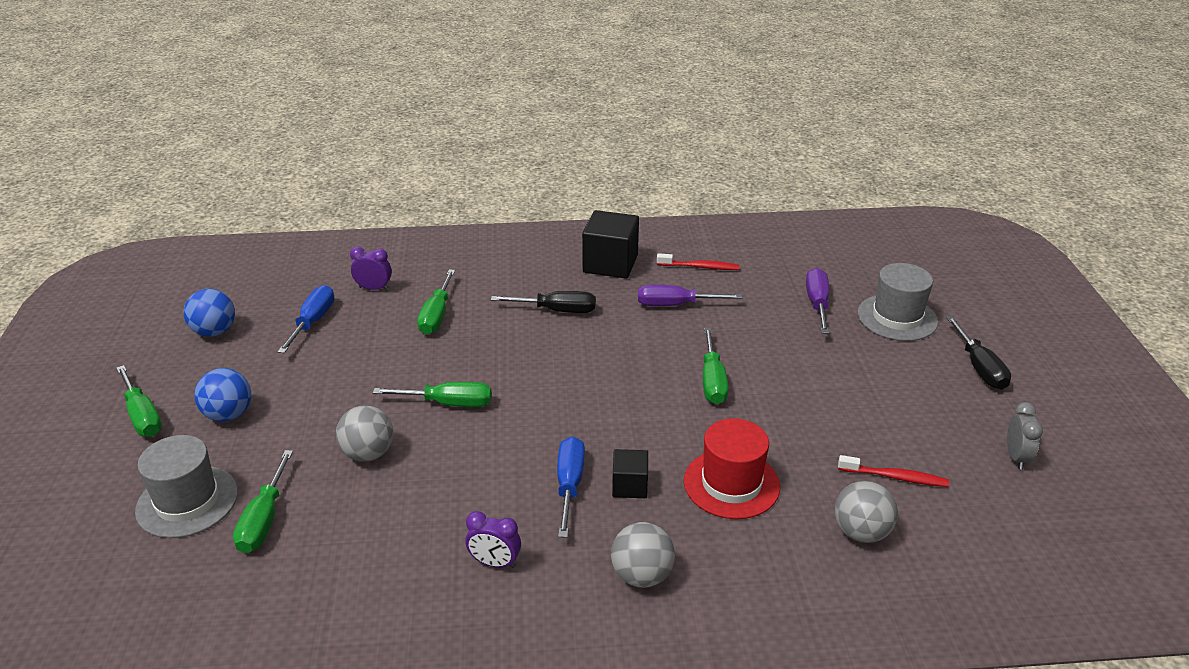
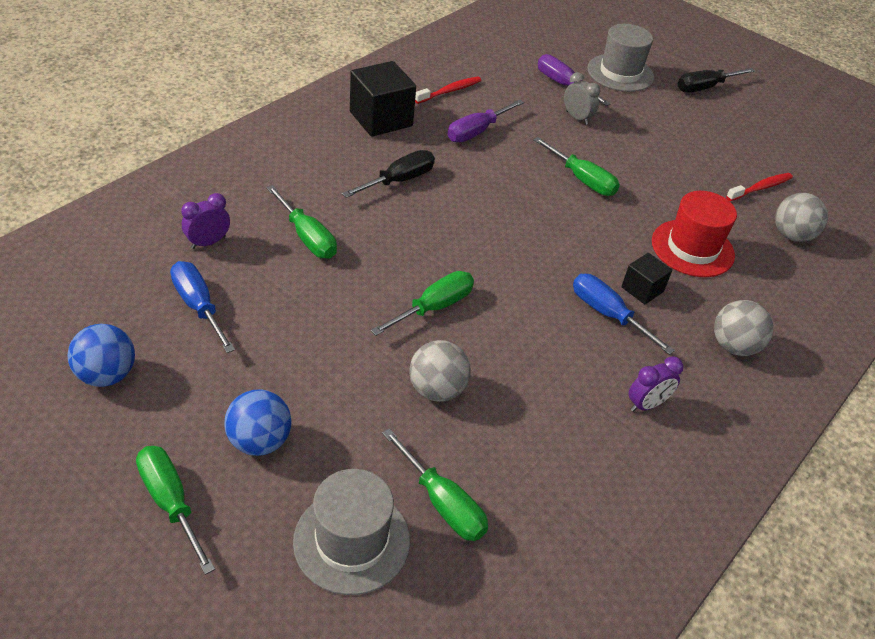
camera: 50 degrees left, 10 degrees up
green screwdriver [116,365,162,437] -> green screwdriver turned 135 degrees counterclockwise [136,446,215,575]
black screwdriver [946,316,1011,390] -> black screwdriver turned 120 degrees clockwise [678,68,755,92]
grey clock [1007,402,1043,470] -> grey clock moved to [564,72,600,125]

